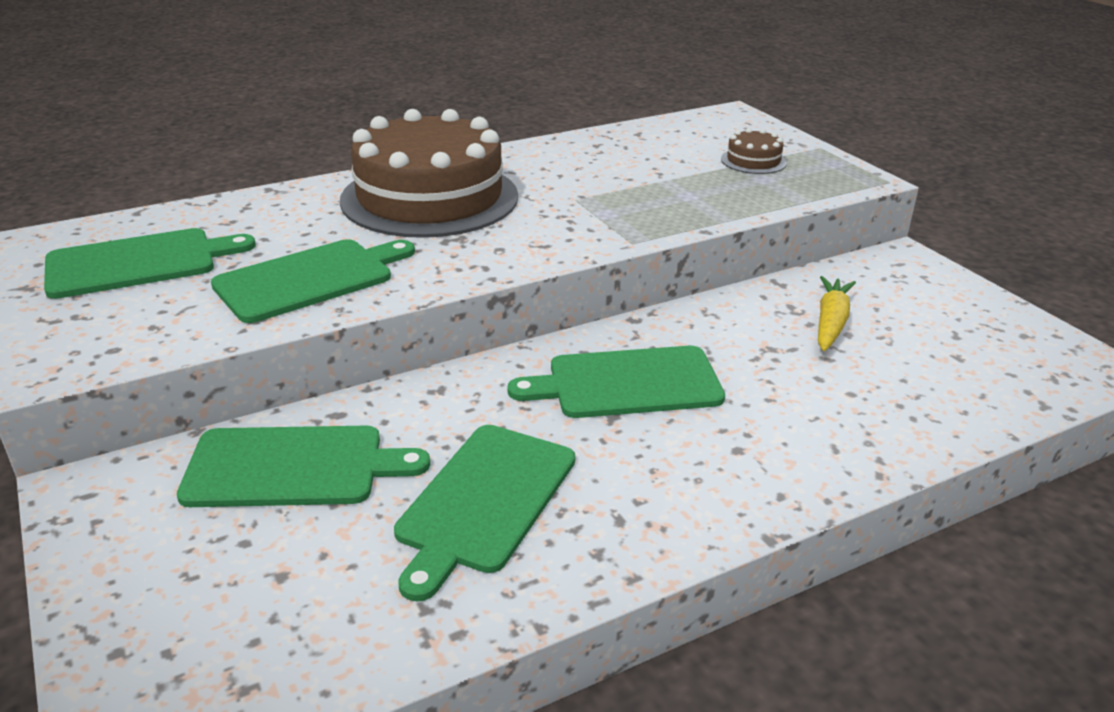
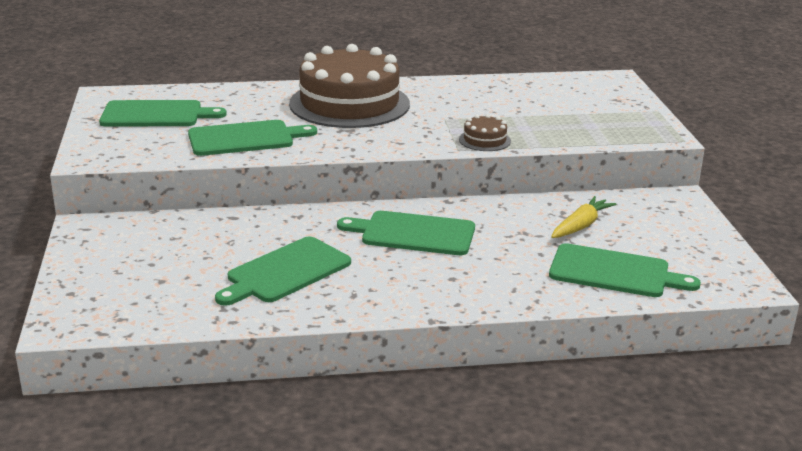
camera: 20 degrees right, 5 degrees down
green cutting board [177,426,430,507] -> green cutting board moved to [549,243,701,297]
brown cake [721,128,787,174] -> brown cake moved to [459,114,511,151]

